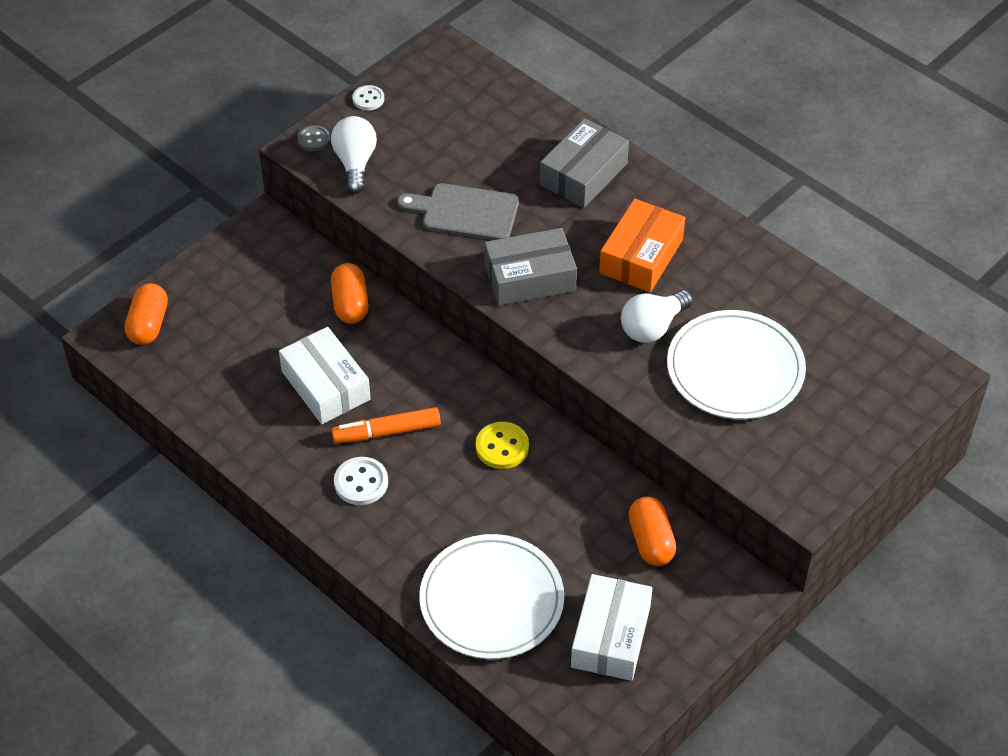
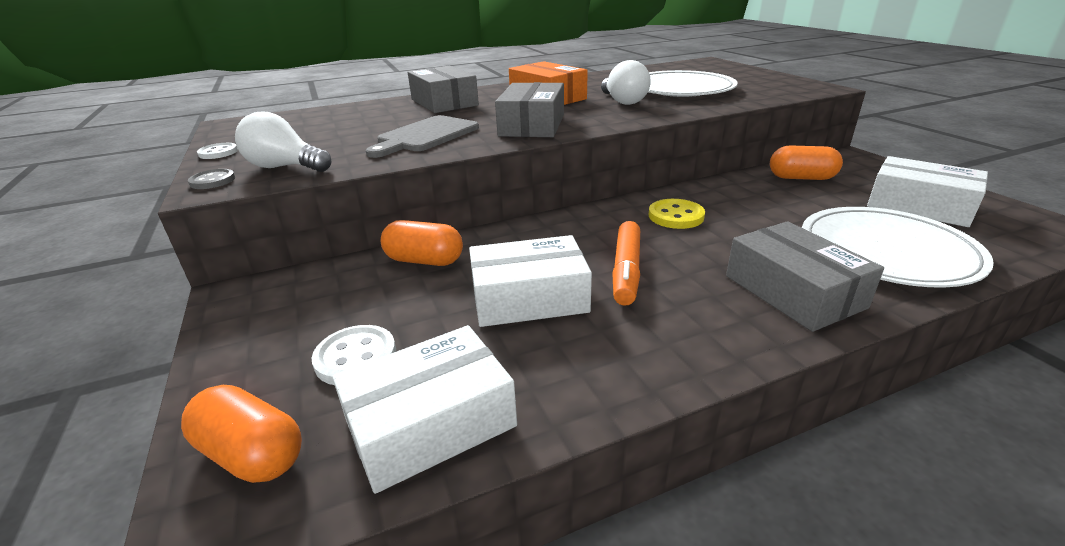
camera: 65 degrees left, 20 degrees down
white button [334,457,388,505] -> white button moved to [312,325,396,385]
none -> white box [332,325,517,494]
none -> grey box [726,221,884,332]

